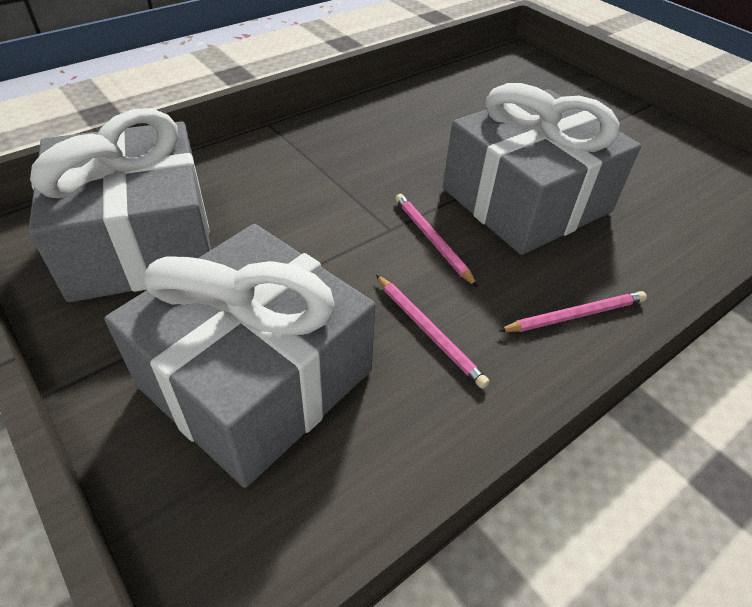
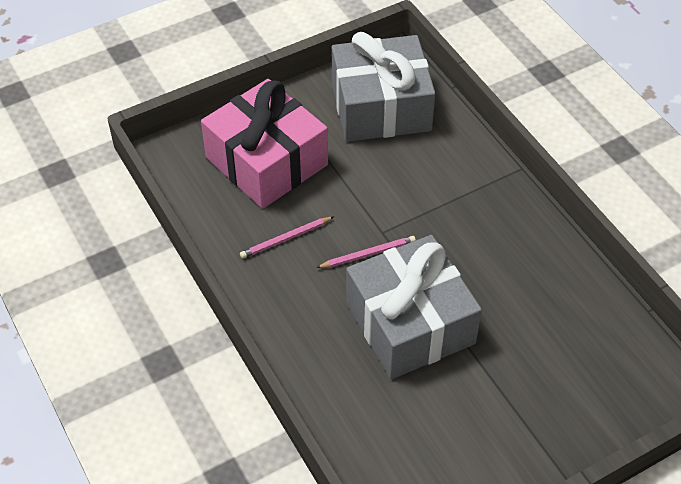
camera: 100 degrees right, 5 degrees up
grey gift [104,224,375,488] -> pink gift [201,79,328,209]
pink pencil [499,291,647,332] -> none

